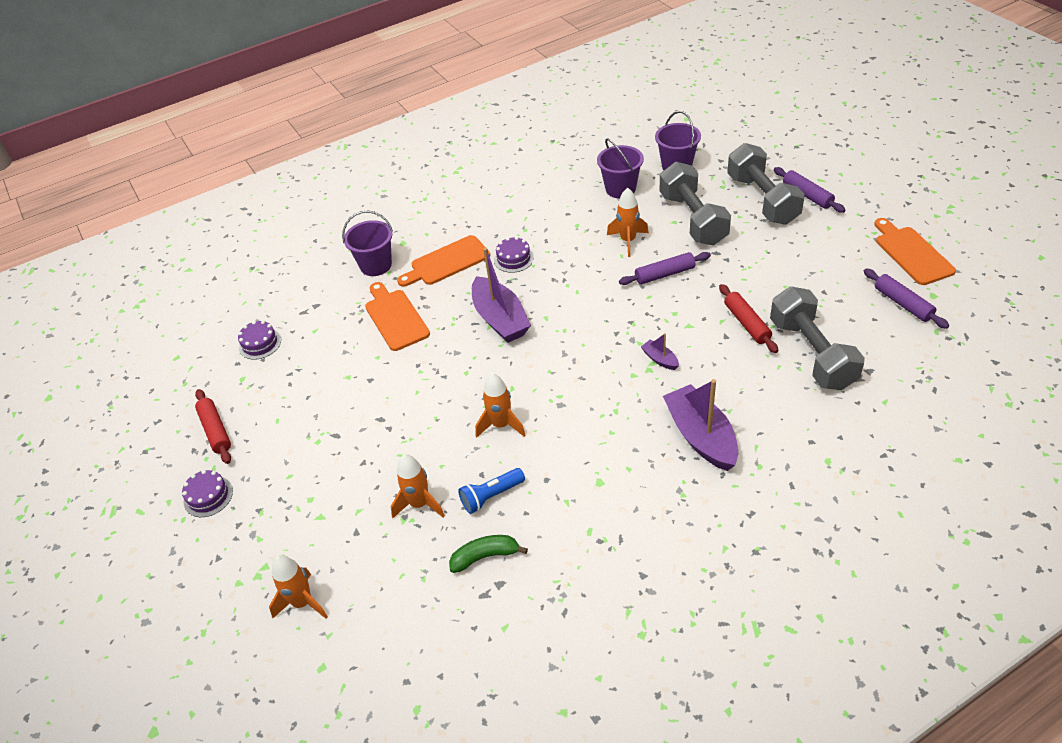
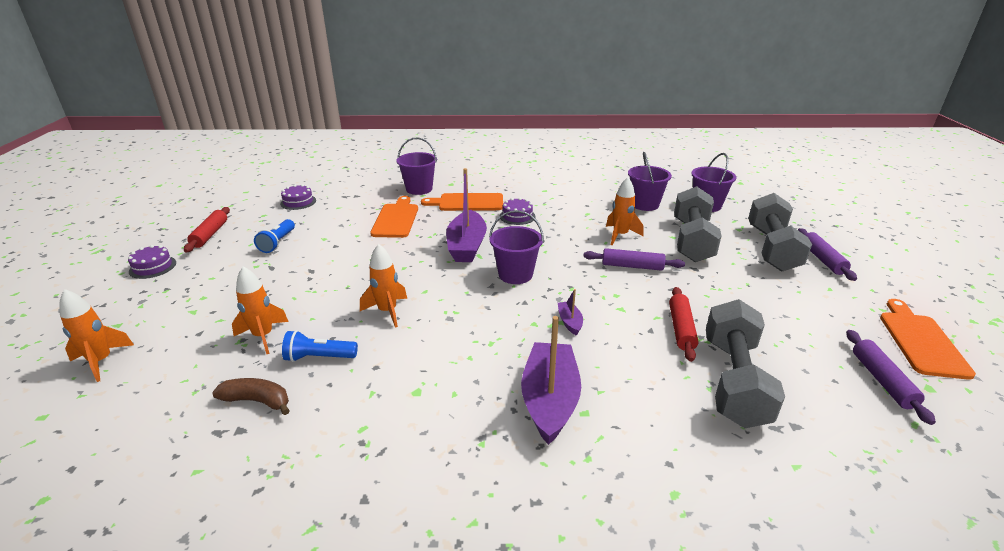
camera: 25 degrees right, 15 degrees down
green banana [449,535,528,573] -> brown banana [212,378,290,415]
none -> blue flashlight [254,219,295,253]
none -> purple bucket [489,210,544,284]

